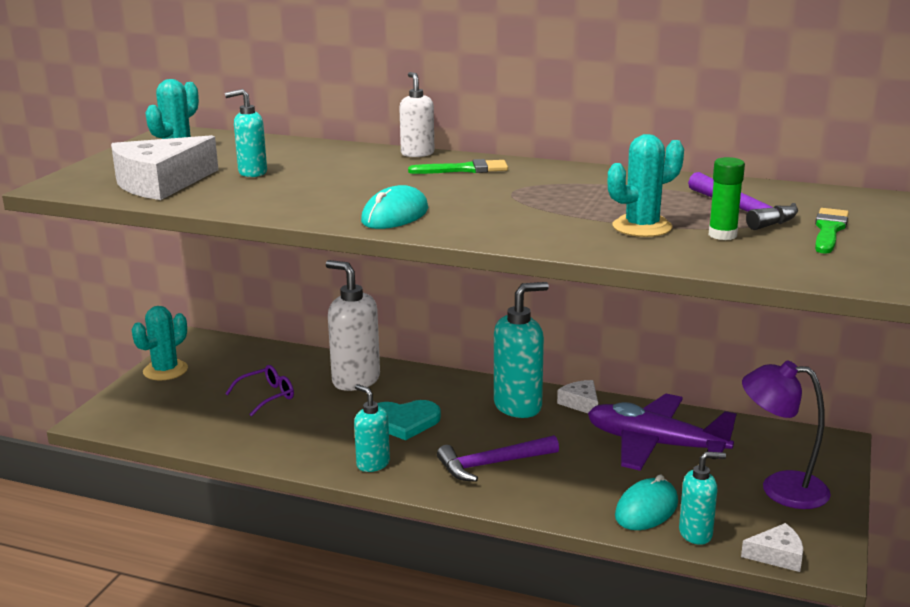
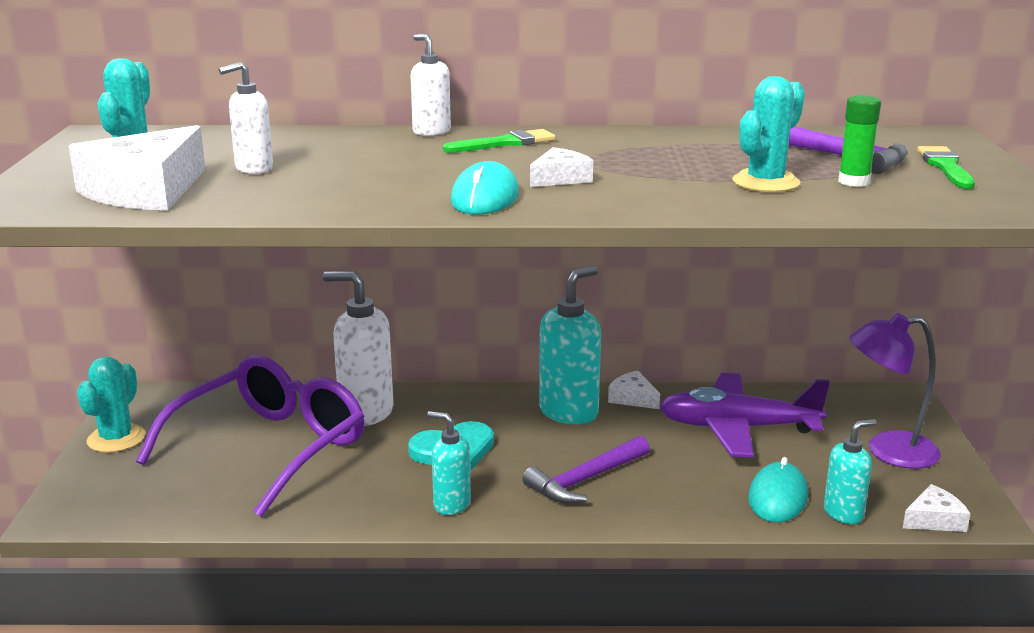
camera: 20 degrees left, 0 degrees up
turquoise soap dispenser [225,89,267,177] -> white soap dispenser [219,62,273,174]
purple glasses [225,365,294,417] -> purple glasses [136,355,364,517], size x2.43
none -> white cheese [530,147,593,187]

